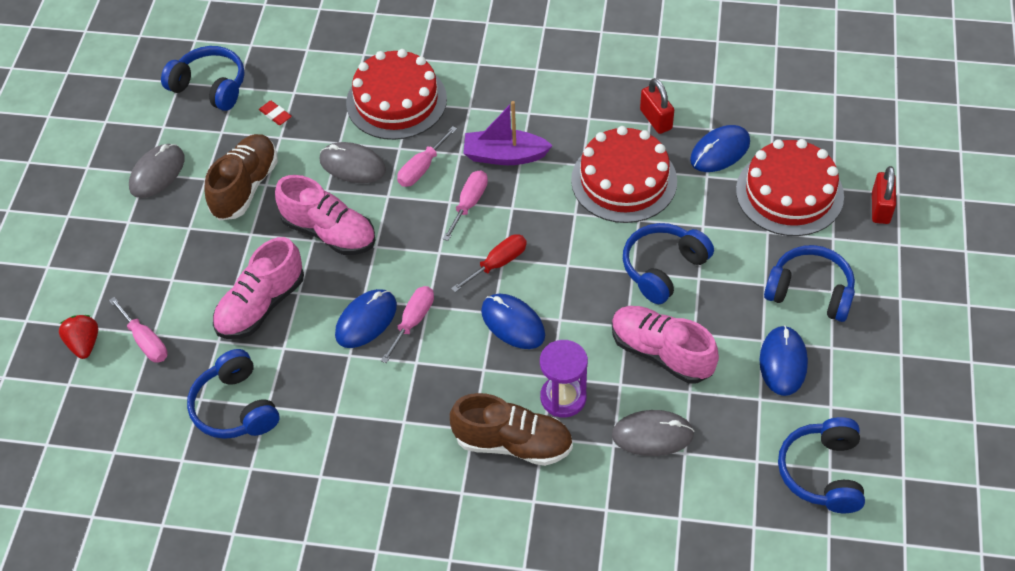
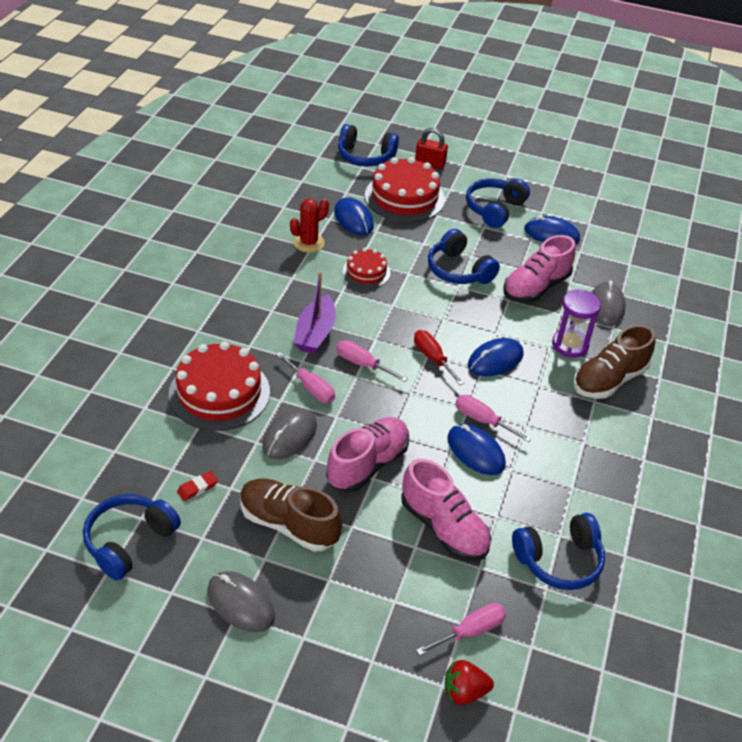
camera: 85 degrees left, 10 degrees down
brown shoe [450,393,573,466] -> brown shoe turned 150 degrees counterclockwise [574,325,655,399]
red cake [571,126,677,223] -> red cake [342,248,391,288], size x0.55
red padlock [640,78,674,134] -> red cactus [290,199,329,253]
blue headphones [778,417,865,513] -> blue headphones moved to [338,124,399,166]

